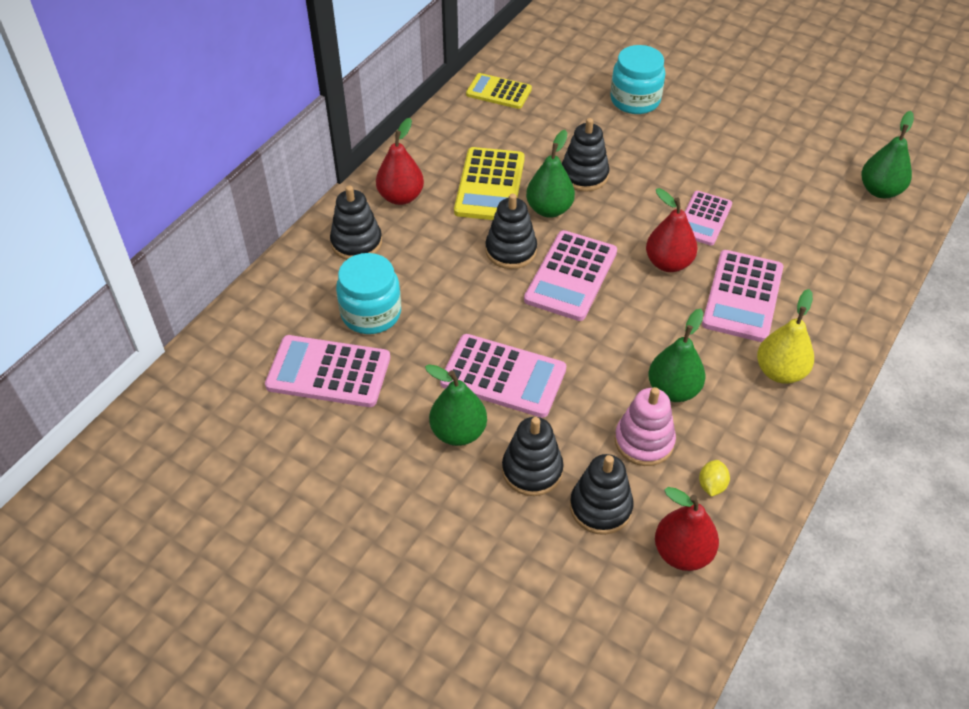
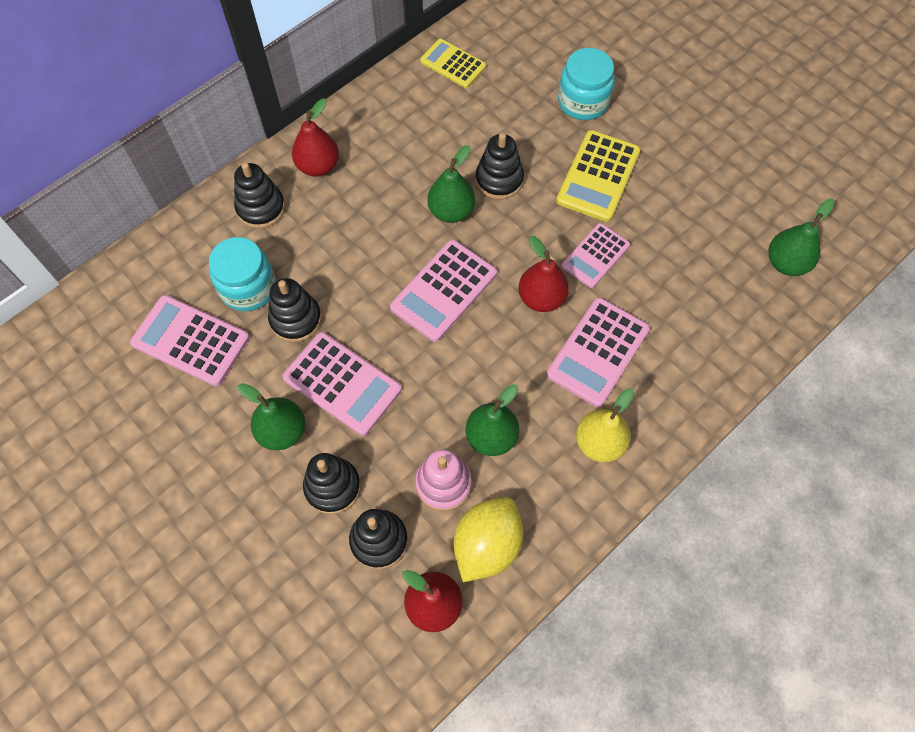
camera: 15 degrees right, 15 degrees up
yellow calculator [454,147,525,220] -> yellow calculator moved to [556,130,641,222]
black stacking toy [485,193,537,269] -> black stacking toy moved to [268,278,322,342]
yellow lemon [699,460,730,497] -> yellow lemon [454,497,524,582], size x2.32

